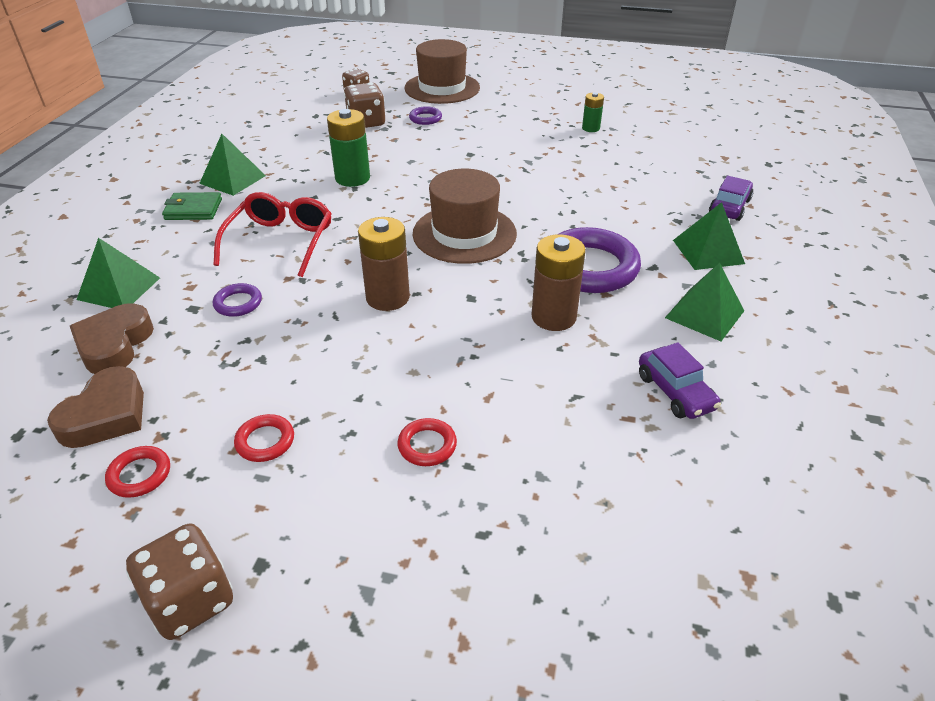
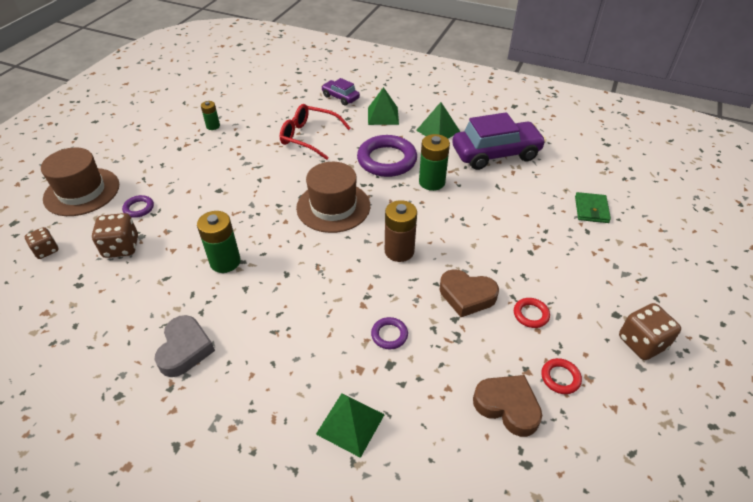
camera: 80 degrees left, 5 degrees up
brown heart [70,303,154,374] -> brown heart moved to [440,269,499,317]
green wallet [162,192,222,220] -> green wallet moved to [575,192,611,223]
green pyramid [199,134,266,196] -> grey heart [154,315,215,377]
red glasses [213,192,332,277] -> red glasses moved to [280,104,351,160]
red ring [398,418,457,466] -> none
brown battery [531,234,586,331] -> green battery [419,134,450,191]
purple car [639,342,721,419] -> purple car [452,112,546,170], size x1.95

